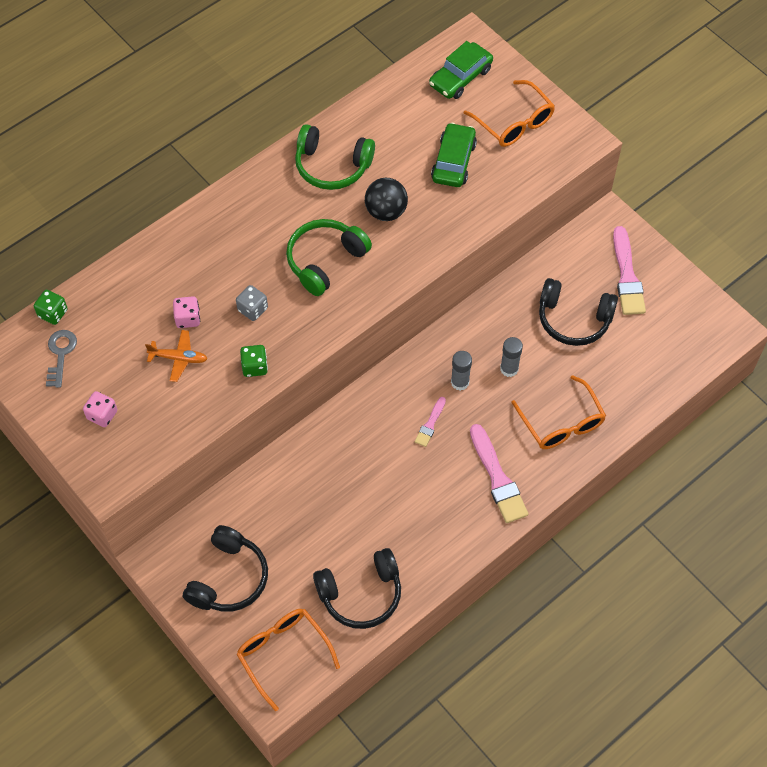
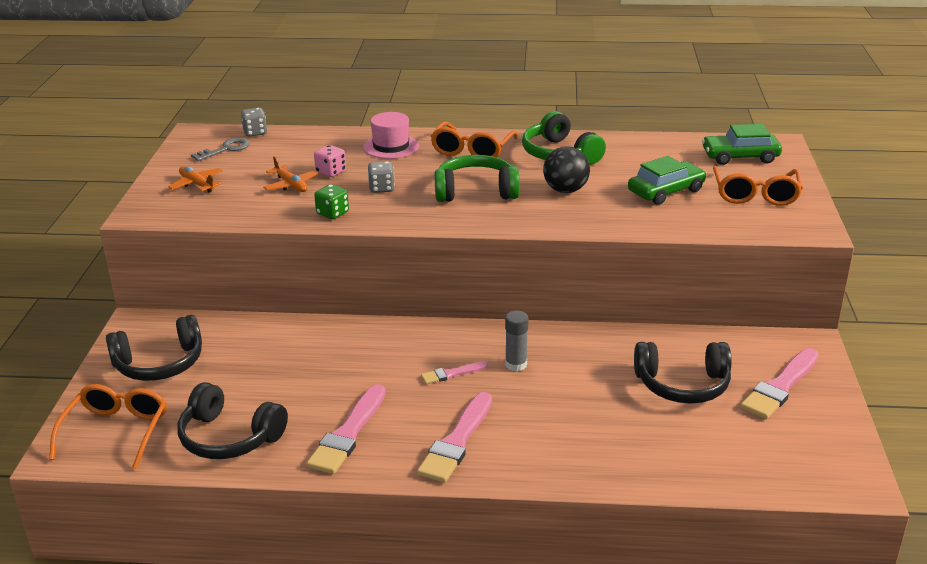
camera: 45 degrees right, 30 degrees down
green dice [34,290,68,325] -> grey dice [241,108,267,137]
pink dice [83,391,117,427] -> orange plane [168,166,223,192]
grey glue stick [500,337,523,377] -> none
orange glasses [511,375,606,449] -> orange glasses moved to [431,121,518,157]
black headphones [539,278,618,346] -> black headphones turned 60 degrees counterclockwise [634,342,732,404]
none -> pink brush [306,384,386,474]
none -> pink hat [363,112,419,159]

